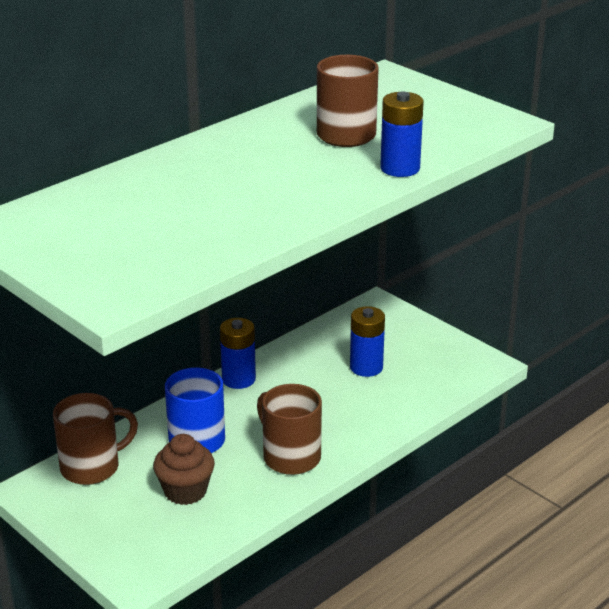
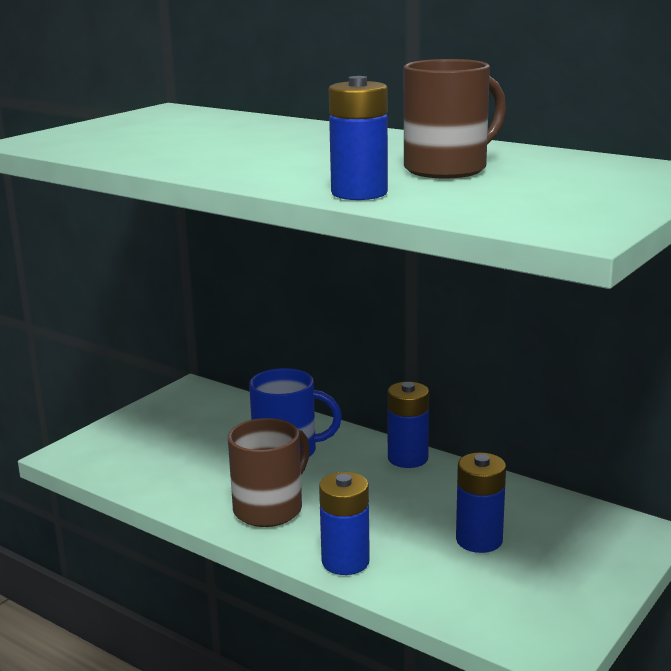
camera: 80 degrees right, 10 degrees down
brown mug [53,393,138,485] -> none
brown cupcake [153,434,215,505] -> none
none -> blue battery [319,472,370,575]

